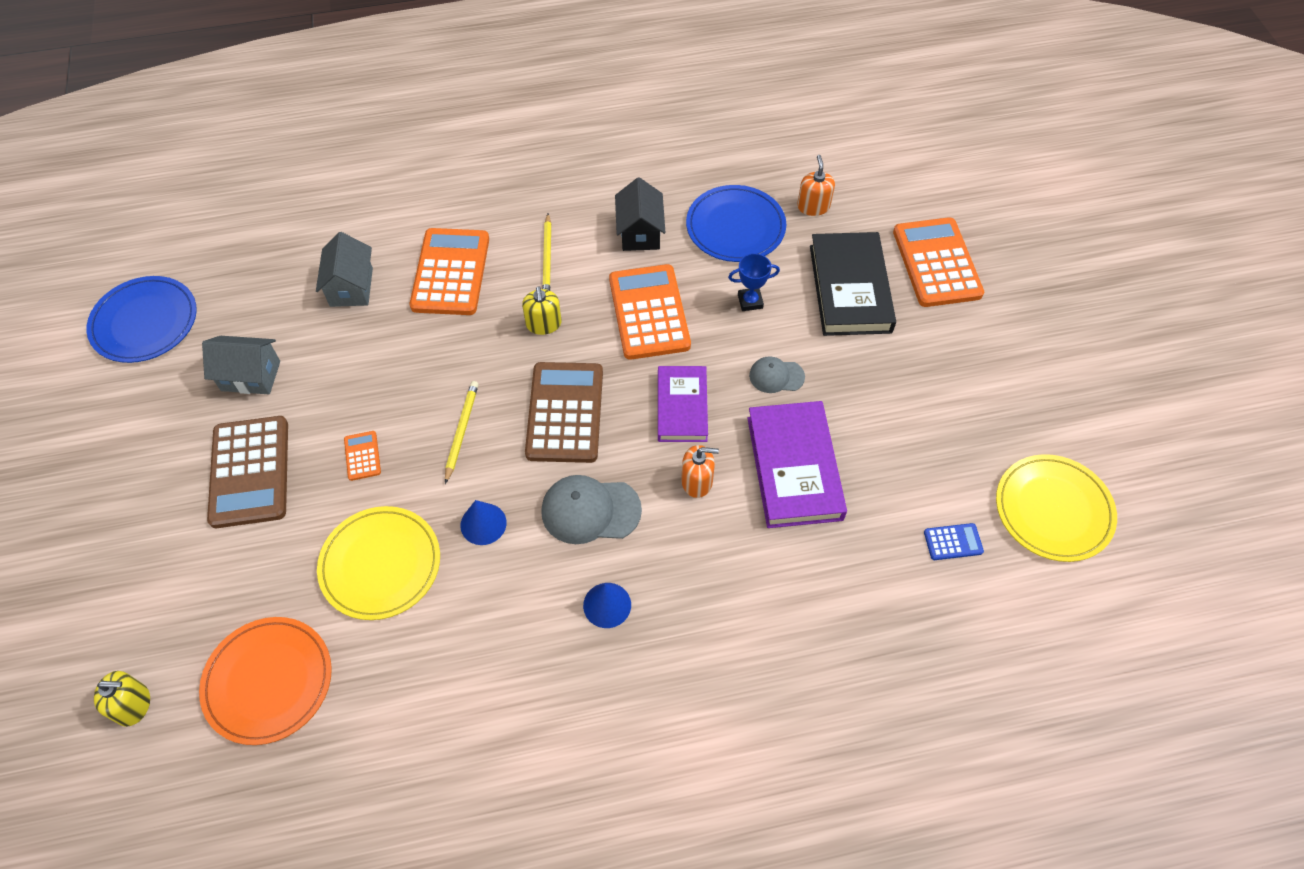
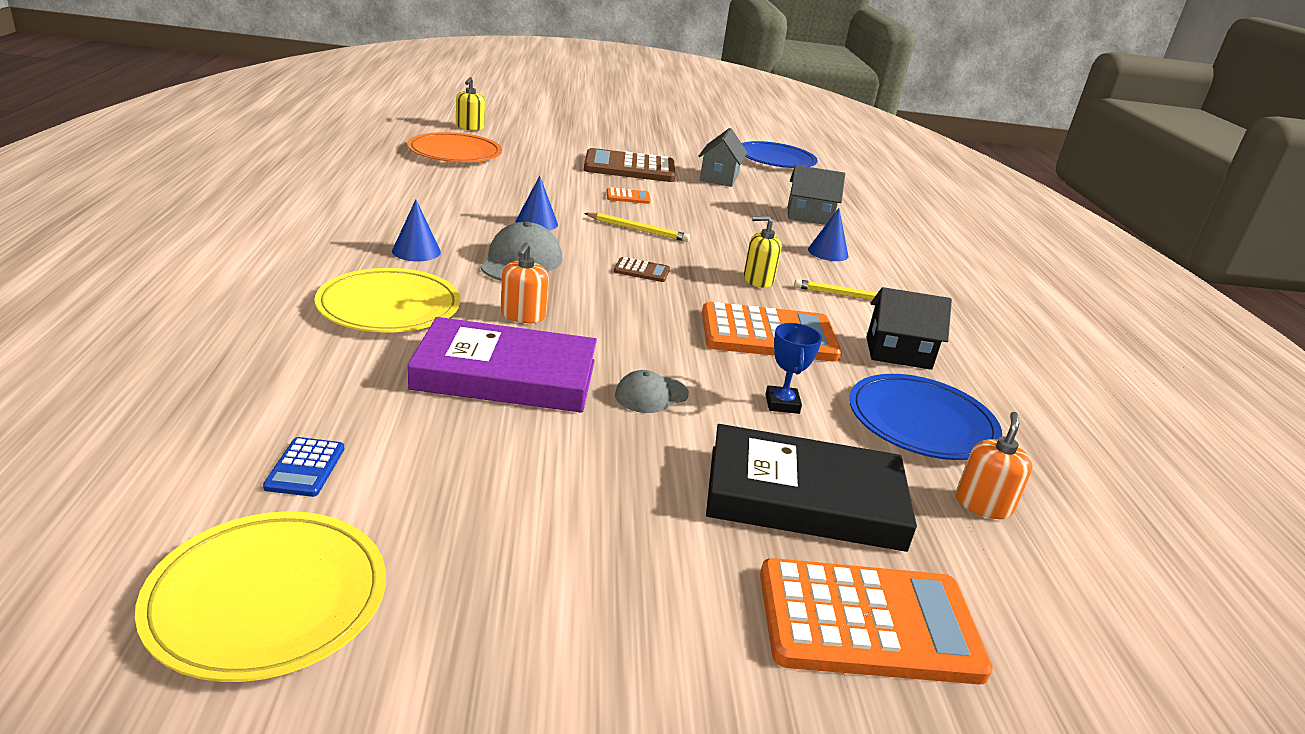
camera: 95 degrees right, 30 degrees down
yellow plate [317,506,440,620] -> yellow plate moved to [314,268,461,333]
orange calculator [410,228,489,315] -> blue cone [808,208,848,261]
brown calculator [525,362,603,463] -> brown calculator [614,257,670,282], size x0.44
purple book [658,366,708,442] -> none
grey cap [749,356,805,393] -> grey cap turned 135 degrees counterclockwise [615,370,689,413]
orange soap dispenser [797,155,835,216] -> orange soap dispenser turned 75 degrees counterclockwise [956,412,1033,519]

